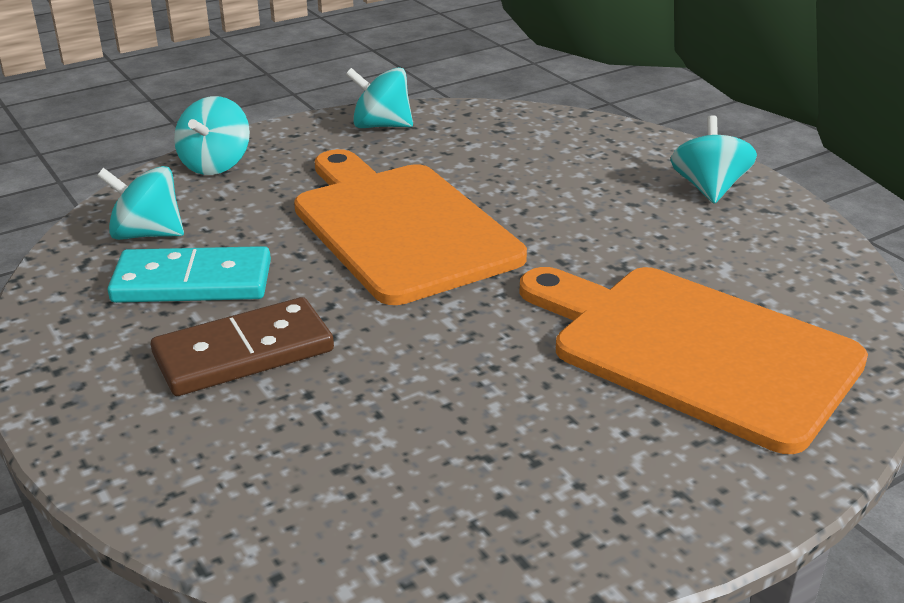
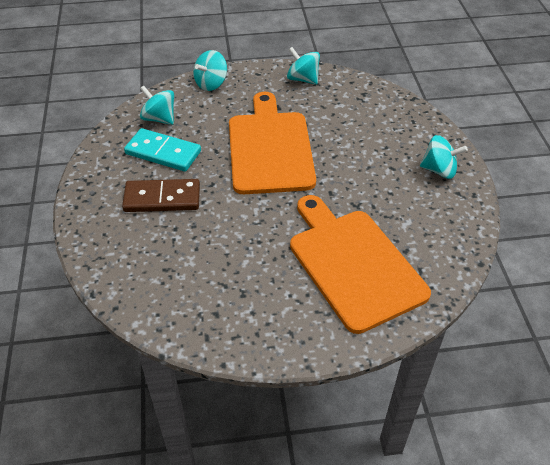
camera: 25 degrees right, 15 degrees up
turquoise spinning top [670,115,757,204] -> turquoise spinning top turned 75 degrees clockwise [420,135,468,179]

